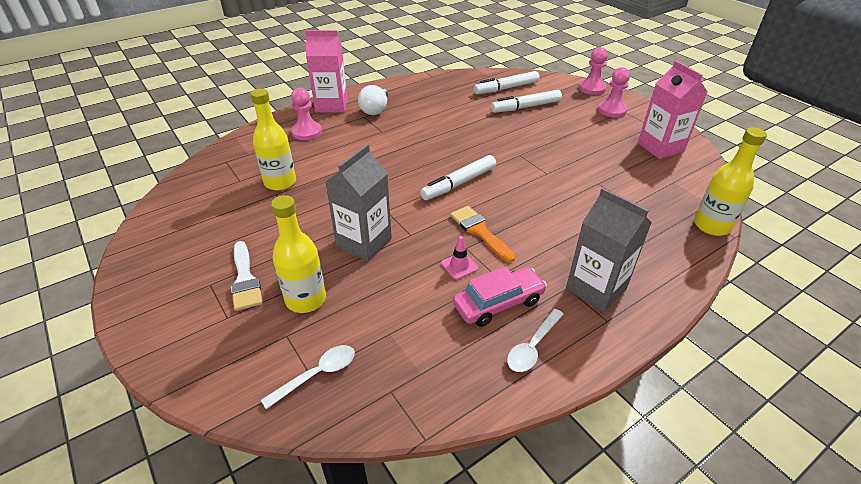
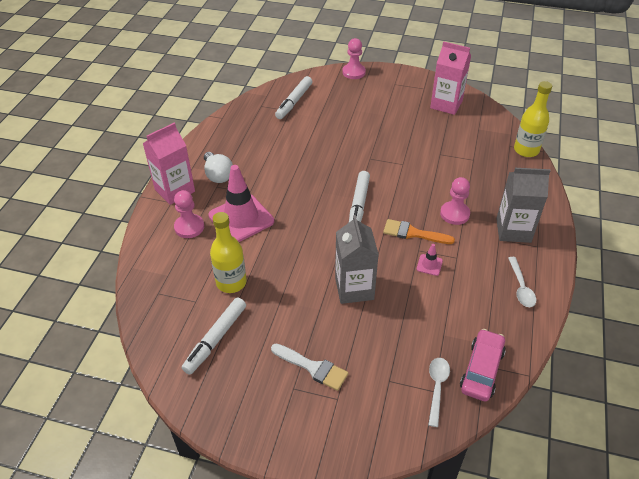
camera: 40 degrees left, 5 degrees up
yellow bottle [271,195,326,313] -> none
pink car [453,266,547,327] -> pink car moved to [460,329,506,401]
white marker [491,90,562,113] -> white marker moved to [182,298,246,375]
pink pawn [598,67,630,118] -> pink pawn moved to [440,177,470,225]
none -> pink traffic cone [208,165,274,242]

